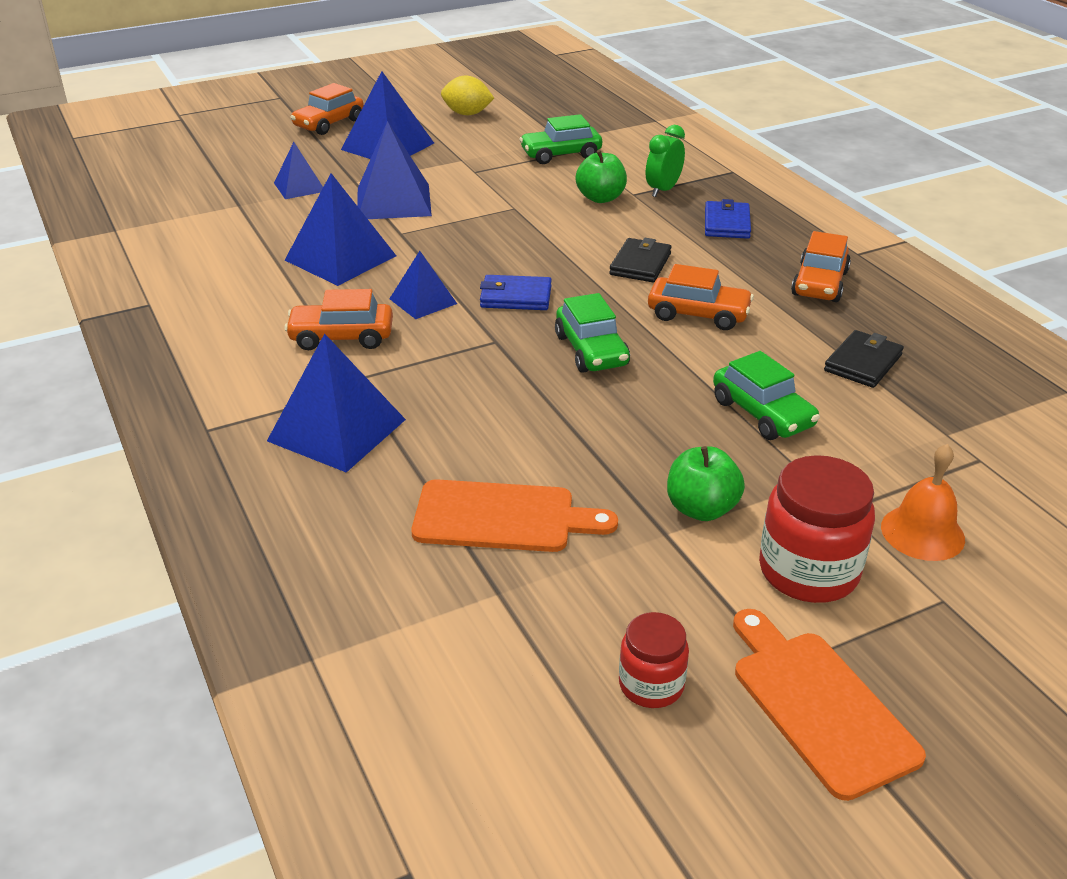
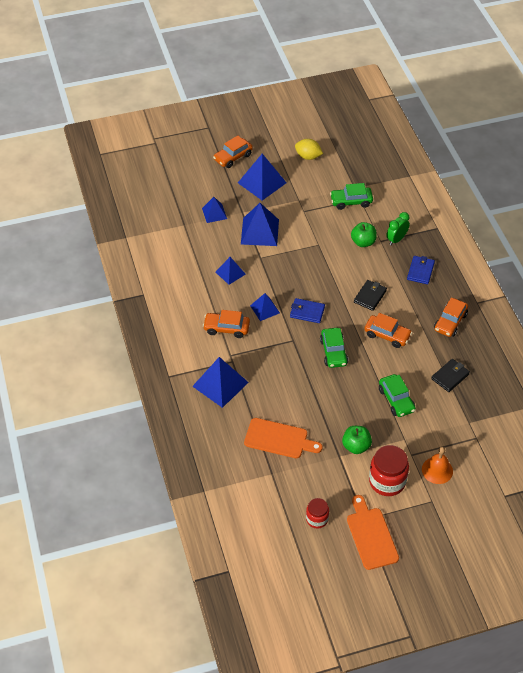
camera: 10 degrees right, 15 degrees up
blue pyramid [285,173,396,286] -> blue pyramid [216,257,246,285], size x0.59

